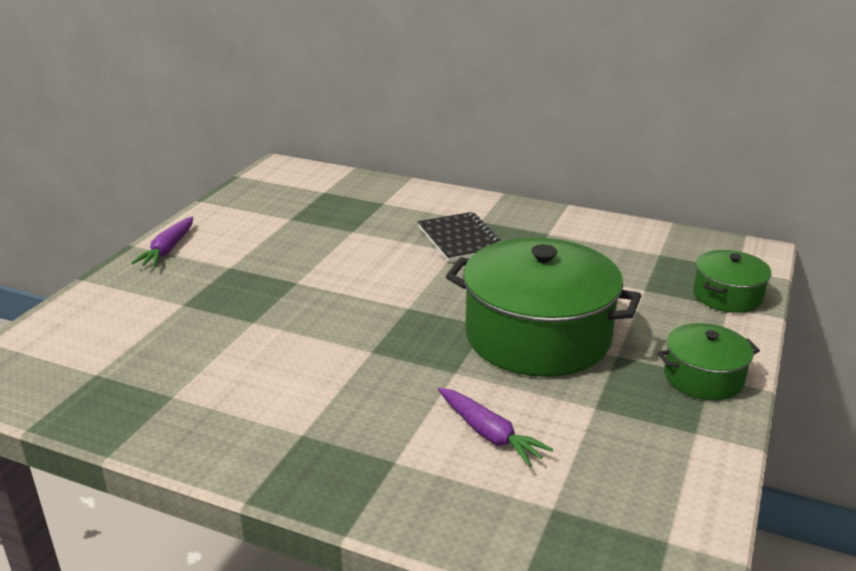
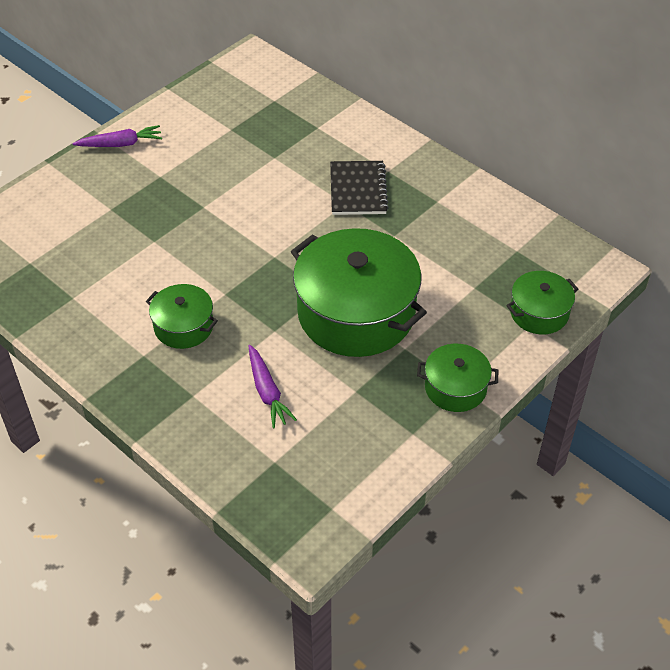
camera: 20 degrees right, 20 degrees up
purple carrot [131,217,193,267] -> purple carrot turned 135 degrees counterclockwise [73,125,162,147]
none -> green pot [146,284,218,349]

